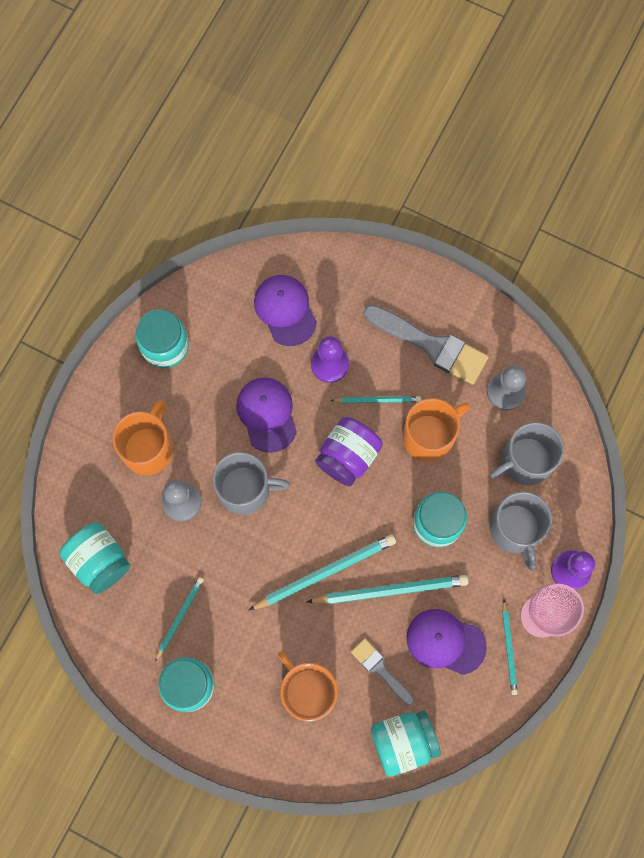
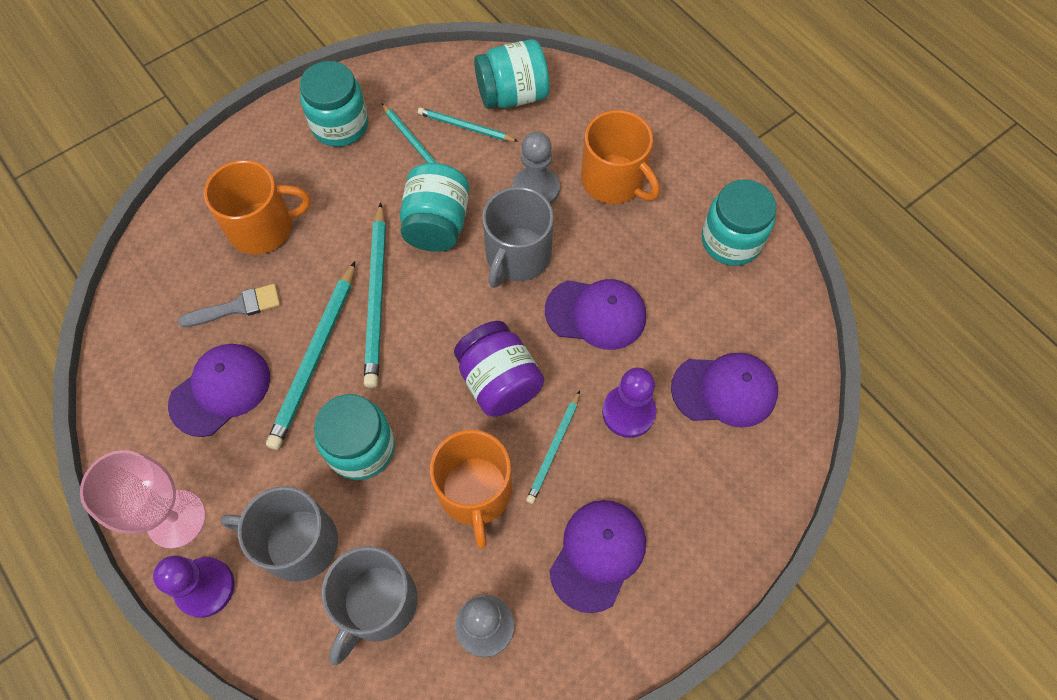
camera: 115 degrees right, 10 degrees down
grey brush [363,304,489,385] -> purple cap [549,500,646,613]
turquoise jar [371,711,441,777] -> turquoise jar moved to [400,163,469,252]
grey mug [490,422,564,485] -> grey mug turned 150 degrees counterclockwise [322,546,417,666]
turquoise pencil [502,600,518,695] -> turquoise pencil moved to [418,108,518,142]

